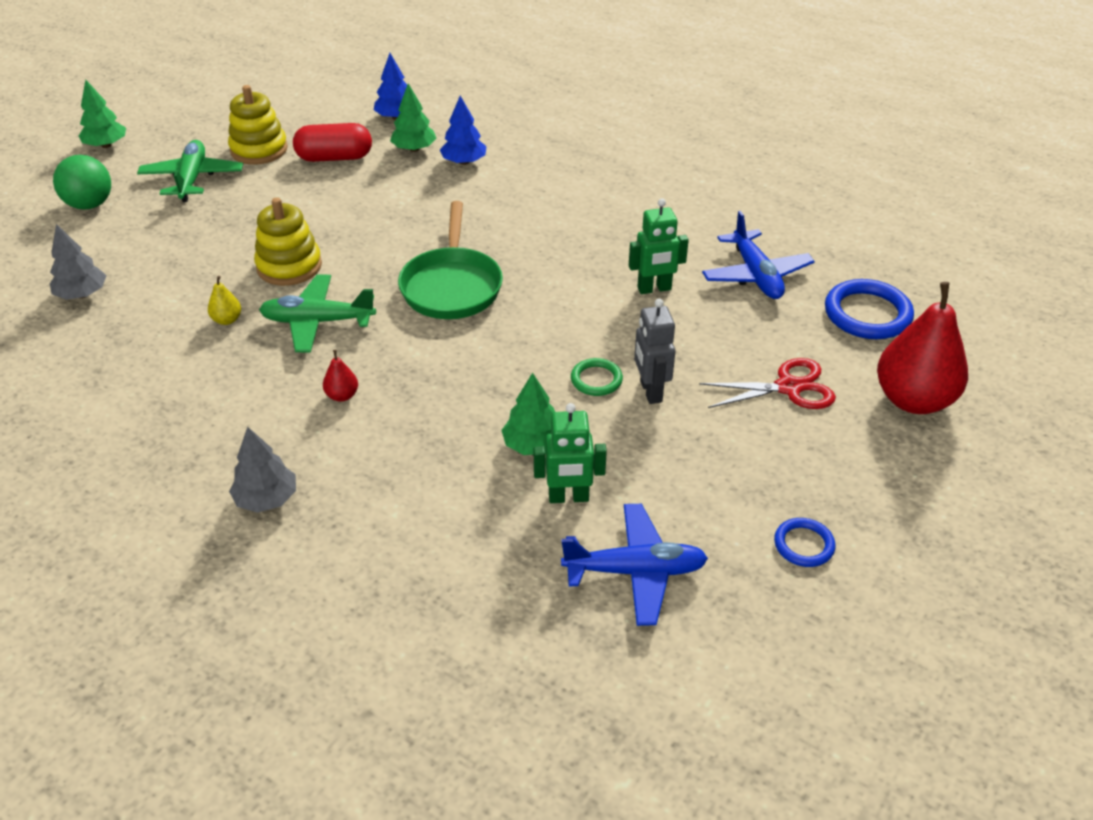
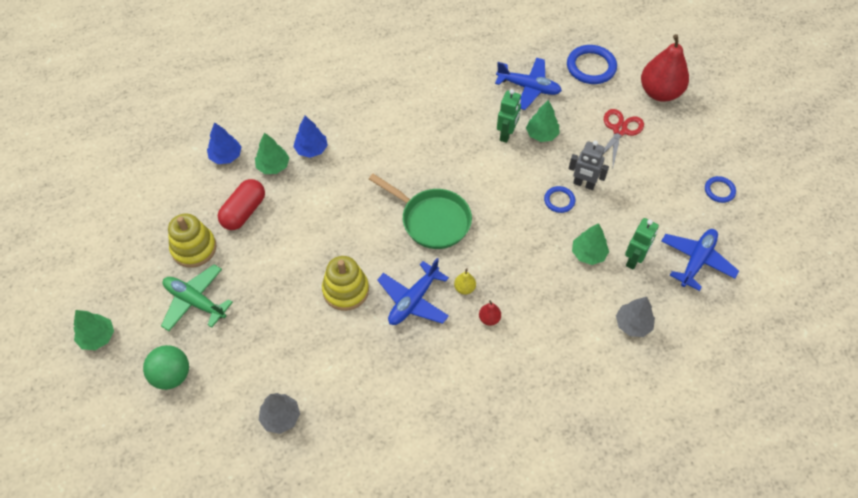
camera: 55 degrees left, 15 degrees up
yellow pear [208,276,241,325] -> yellow pear moved to [454,268,476,295]
grey tree [229,427,296,513] -> grey tree moved to [616,297,655,337]
green plane [259,274,376,353] -> blue plane [377,258,449,325]
green ring [571,358,623,396] -> blue ring [544,186,575,213]
none -> green tree [526,100,560,142]

